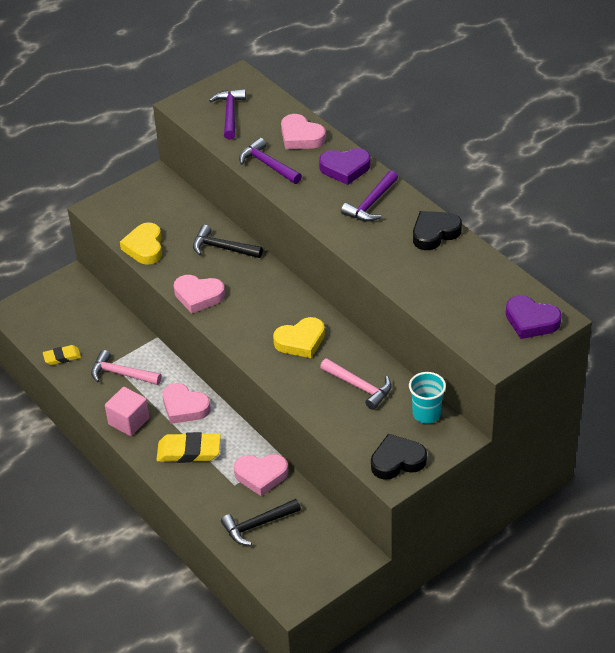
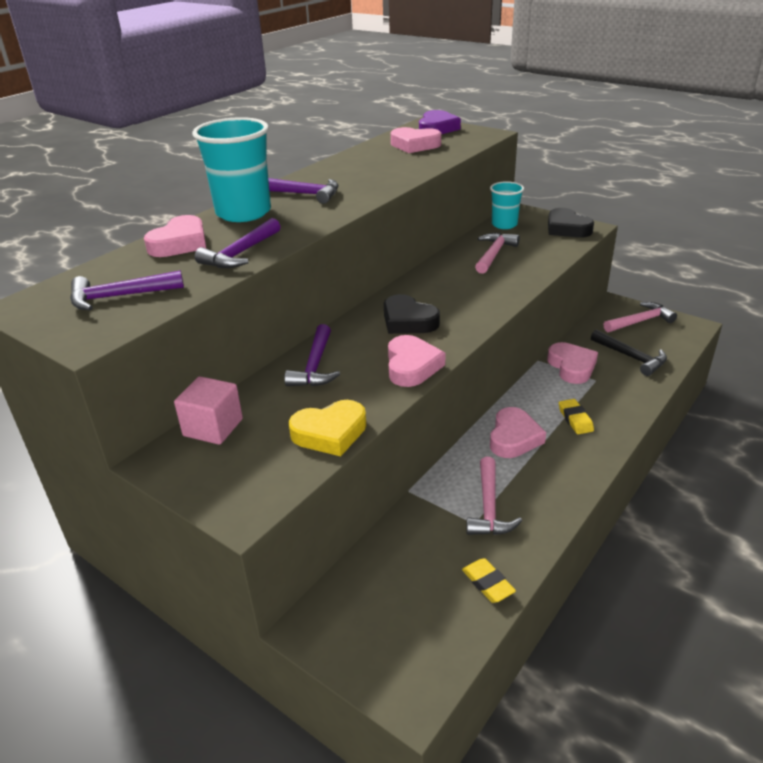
camera: 105 degrees left, 10 degrees down
pink cube [105,387,149,436] -> pink cube moved to [174,376,243,445]
yellow eraser [157,432,221,463] -> yellow eraser [559,399,594,434], size x0.60
black hammer [193,225,263,258] -> purple hammer [284,324,340,386]
yellow heart [273,317,325,358] -> none
purple heart [319,148,371,185] -> turquoise cup [192,117,271,222]
black heart [413,211,462,250] -> black heart moved to [384,294,440,334]
none -> pink heart [391,127,441,153]
none -> pink hammer [604,302,677,332]

